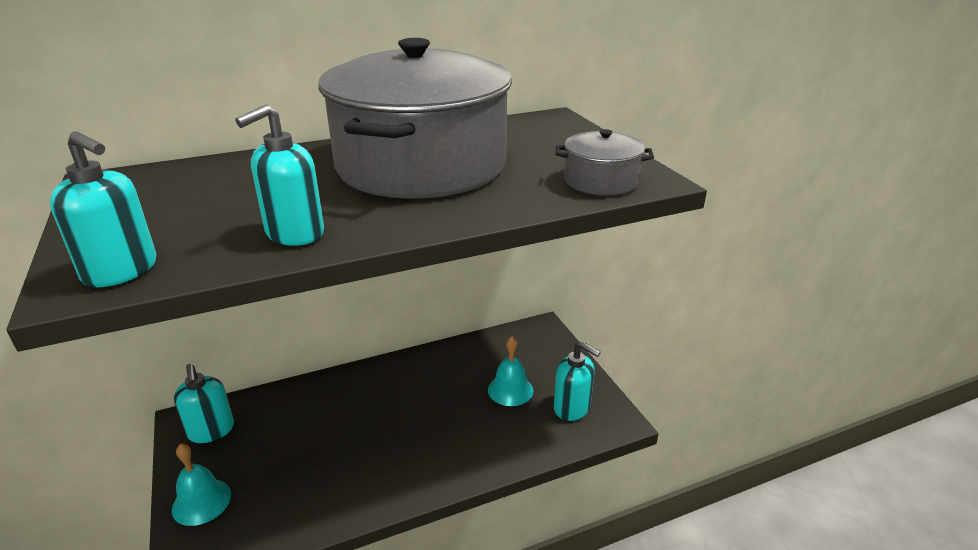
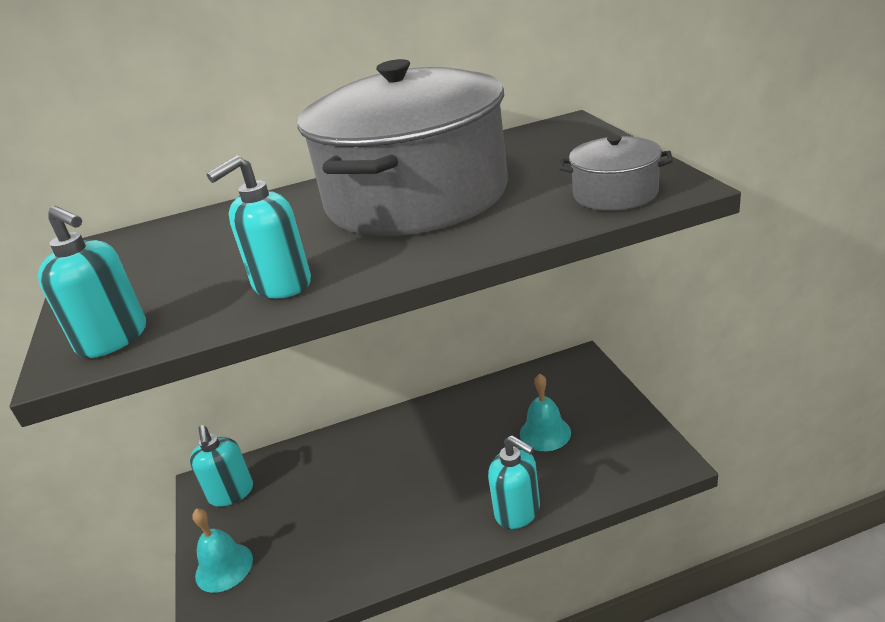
camera: 10 degrees right, 0 degrees up
turquoise soap dispenser [554,341,601,421] -> turquoise soap dispenser moved to [488,435,540,529]

